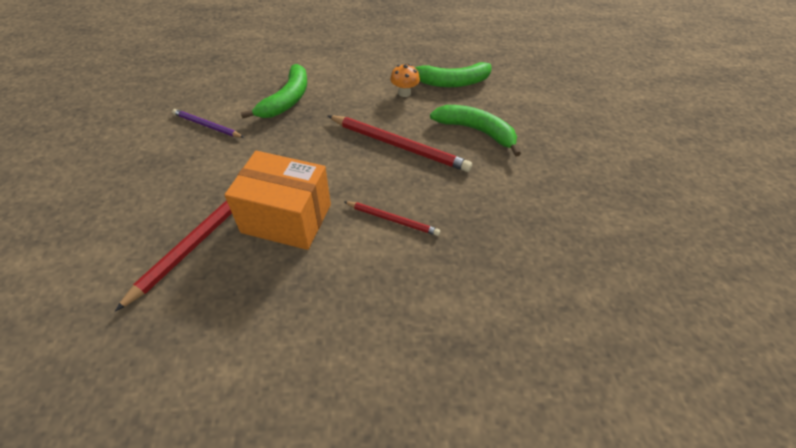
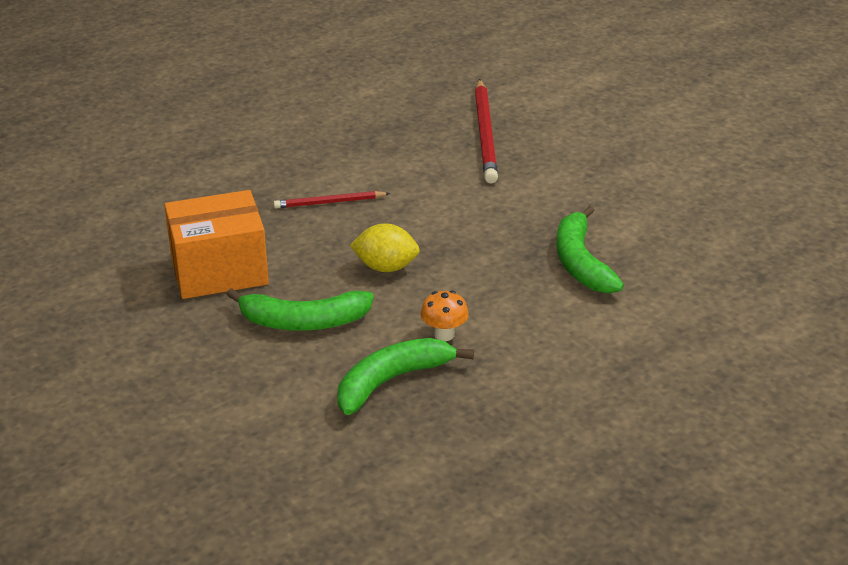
camera: 150 degrees right, 15 degrees down
purple pencil [172,109,244,138] -> none
orange box [225,151,331,250] -> orange box moved to [164,190,269,299]
red pencil [328,115,472,172] -> yellow lemon [350,223,420,272]

